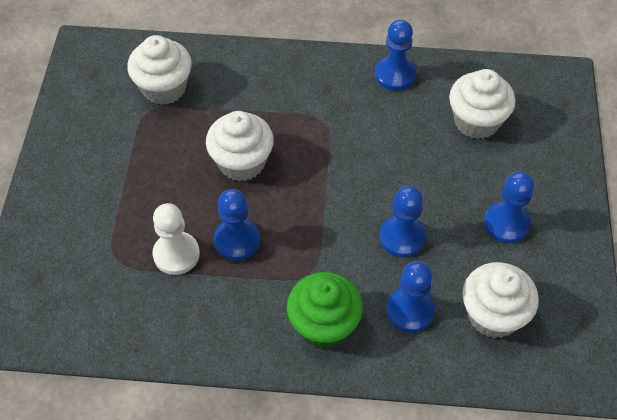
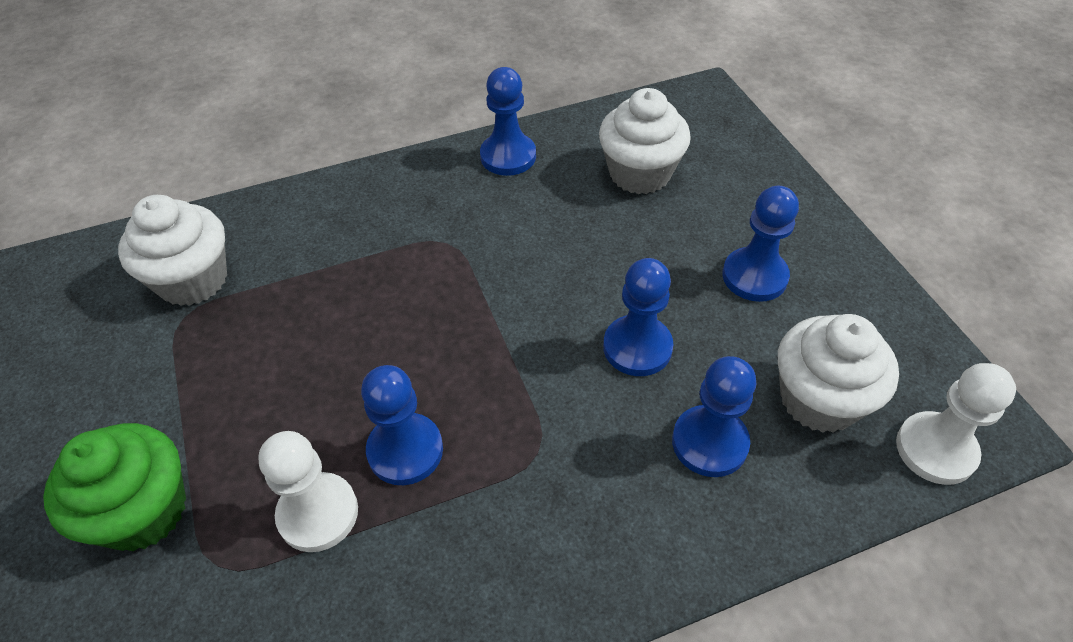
camera: 25 degrees left, 5 degrees down
white cupcake [206,111,274,181] -> none
green cupcake [287,272,363,348] -> green cupcake moved to [43,423,186,551]
none -> white pawn [896,363,1016,485]

